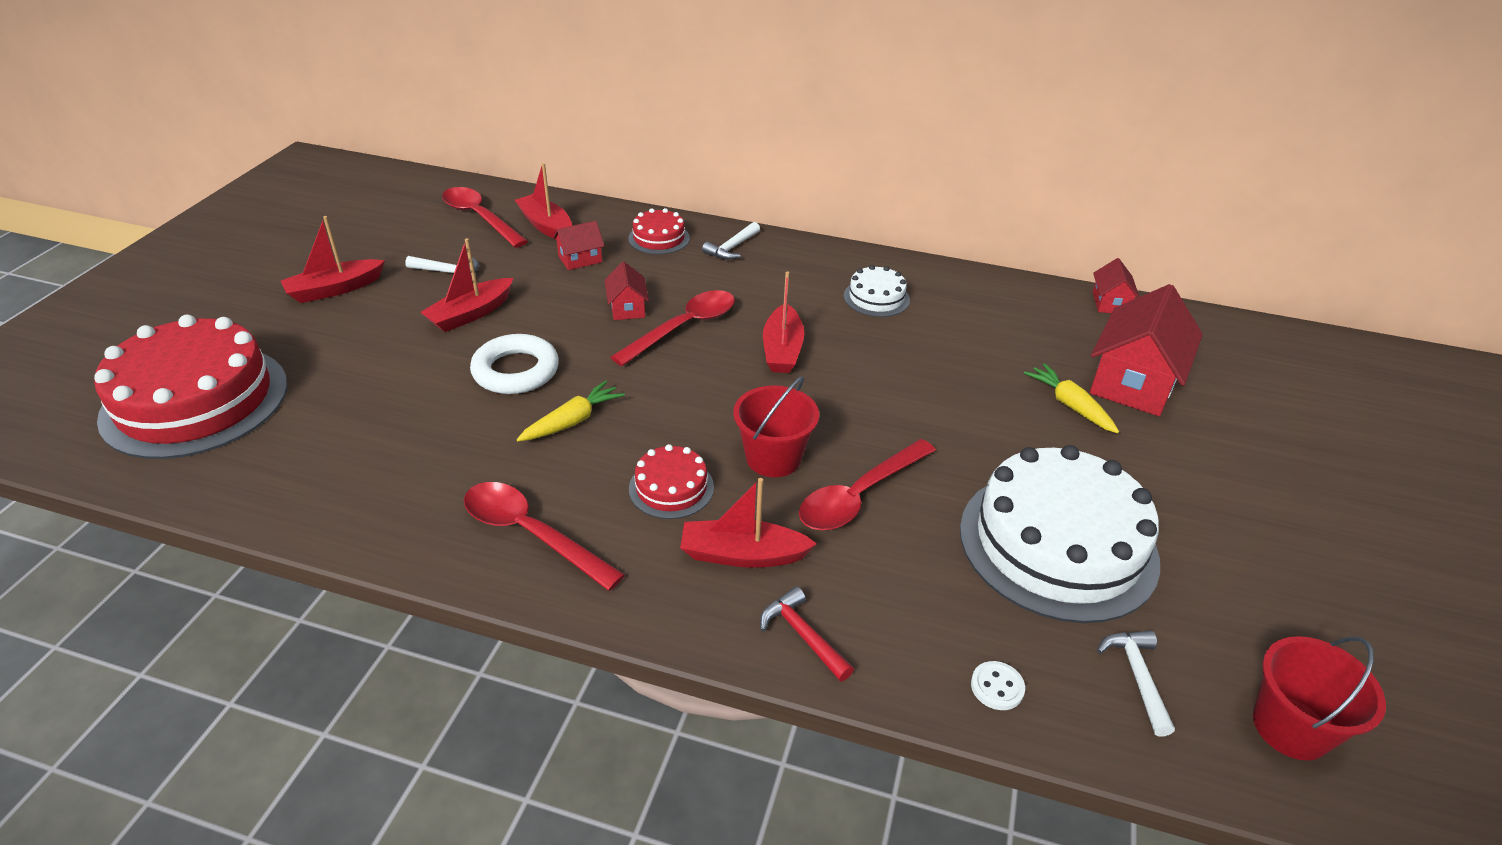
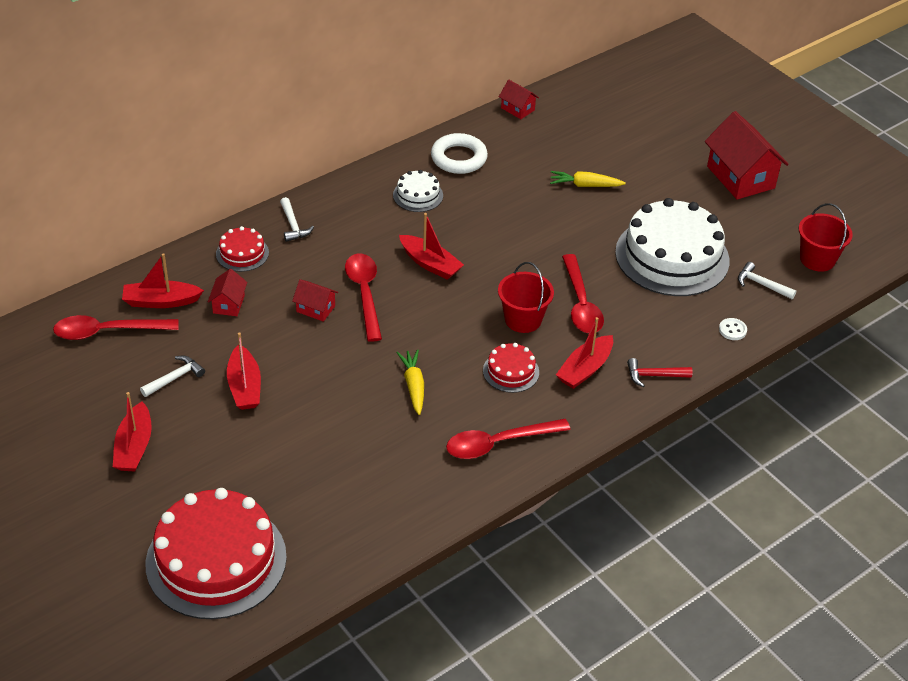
camera: 55 degrees left, 5 degrees up
white ring [470,334,559,394] -> white ring moved to [431,133,488,174]
red house [1090,284,1203,416] -> red house moved to [705,111,789,200]

